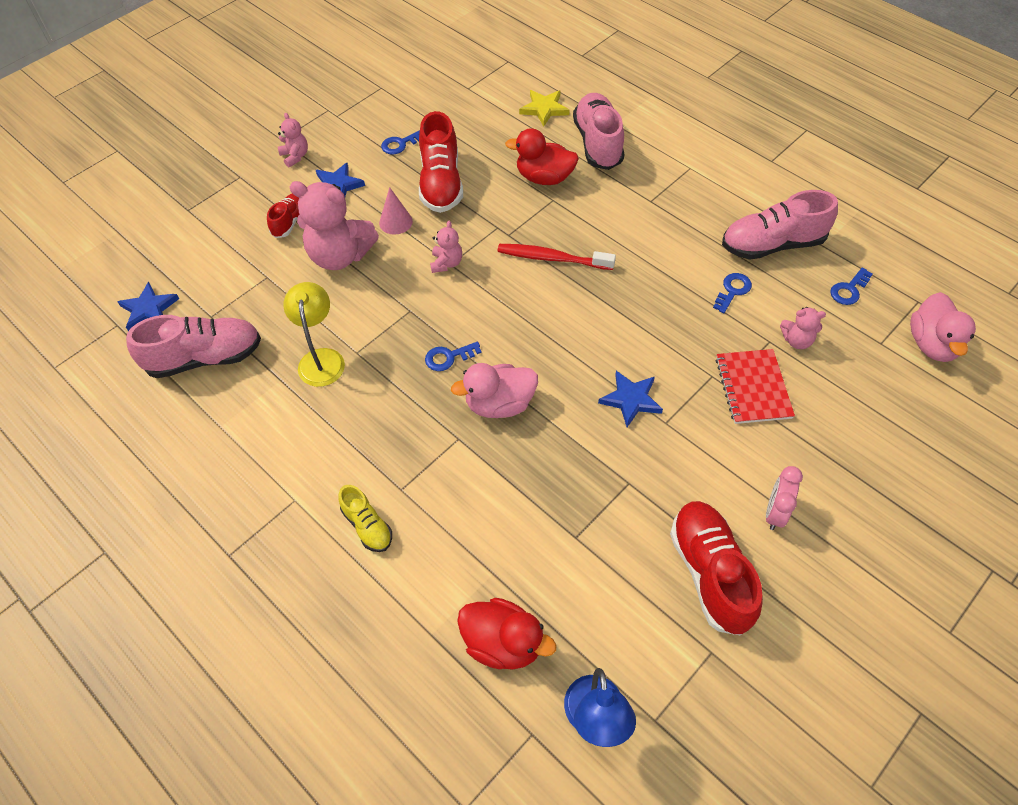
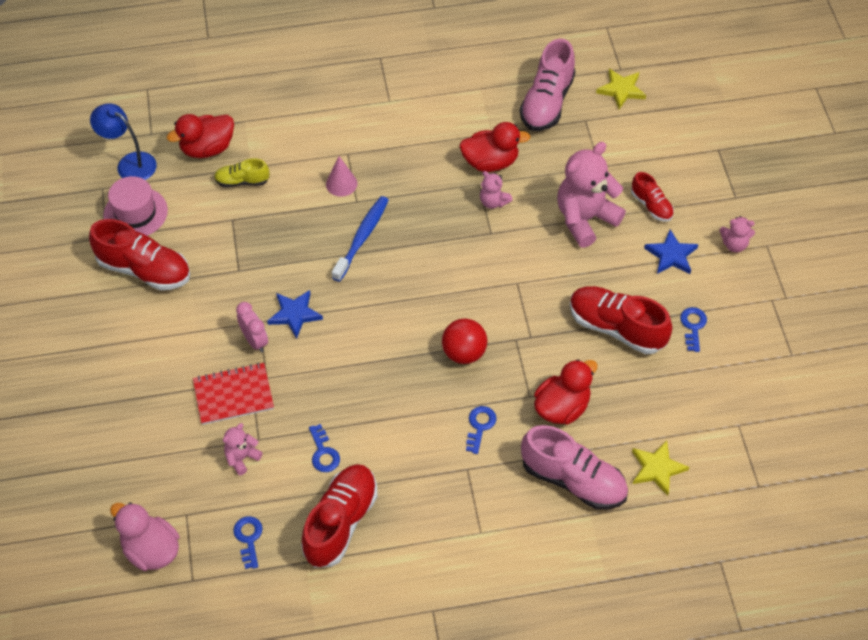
camera: 125 degrees right, 0 degrees up
blue star [117,282,179,331] -> yellow star [596,69,646,109]
yellow lamp [283,282,345,387] -> red duck [459,122,531,172]
yellow shoe [338,485,392,552] -> yellow shoe moved to [214,158,269,187]
pink cone [379,187,413,235] -> pink cone moved to [326,156,357,197]
blue key [425,342,482,371] -> blue key moved to [466,406,497,454]
pink teddy bear [430,221,462,273] -> pink teddy bear moved to [480,171,513,209]
pink duck [451,363,538,418] -> blue toothbrush [332,196,389,282]
red toothbrush [497,244,616,270] -> red ball [442,319,487,364]
red notebook [716,349,795,424] -> red notebook turned 45 degrees counterclockwise [193,363,274,425]
pink shoe [722,190,838,260] -> red shoe [301,464,378,568]
pink clock [766,466,803,530] -> pink clock moved to [236,302,268,352]
none -> pink hat [103,176,168,236]

